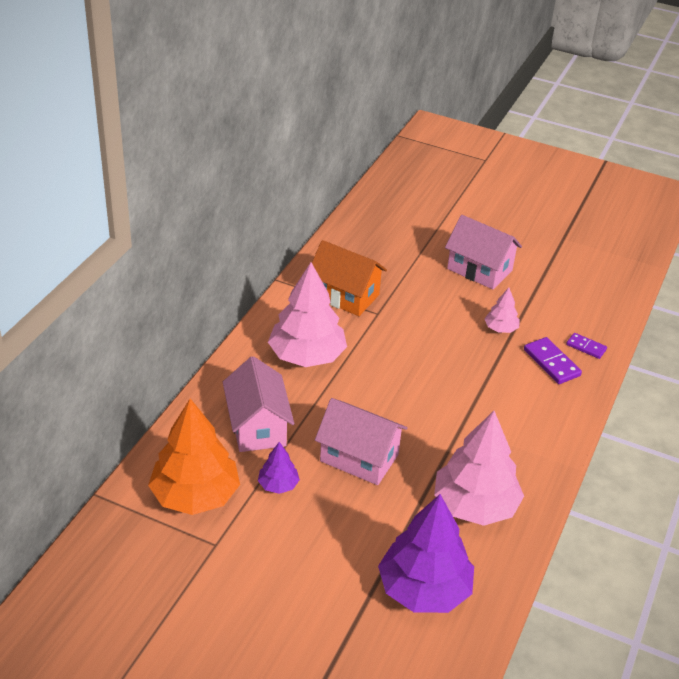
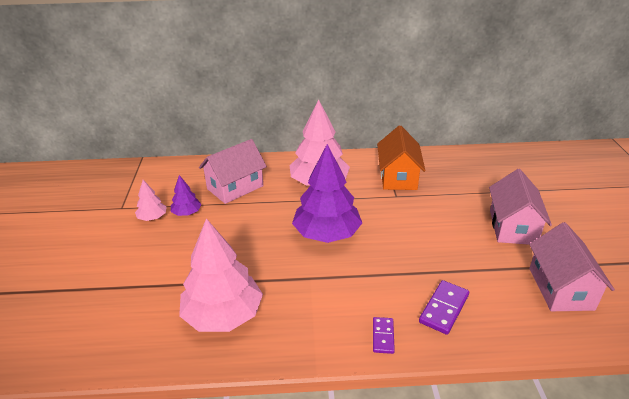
camera: 65 degrees right, 5 degrees down
orange tree [148,399,240,515] -> none
pink house [315,398,408,485] -> pink house moved to [529,222,615,311]
purple tree [378,494,474,613] -> purple tree moved to [292,144,362,243]
pink tree [485,287,520,333] -> pink tree moved to [135,180,167,221]
purple domino [566,333,607,359] -> purple domino moved to [373,317,395,354]

